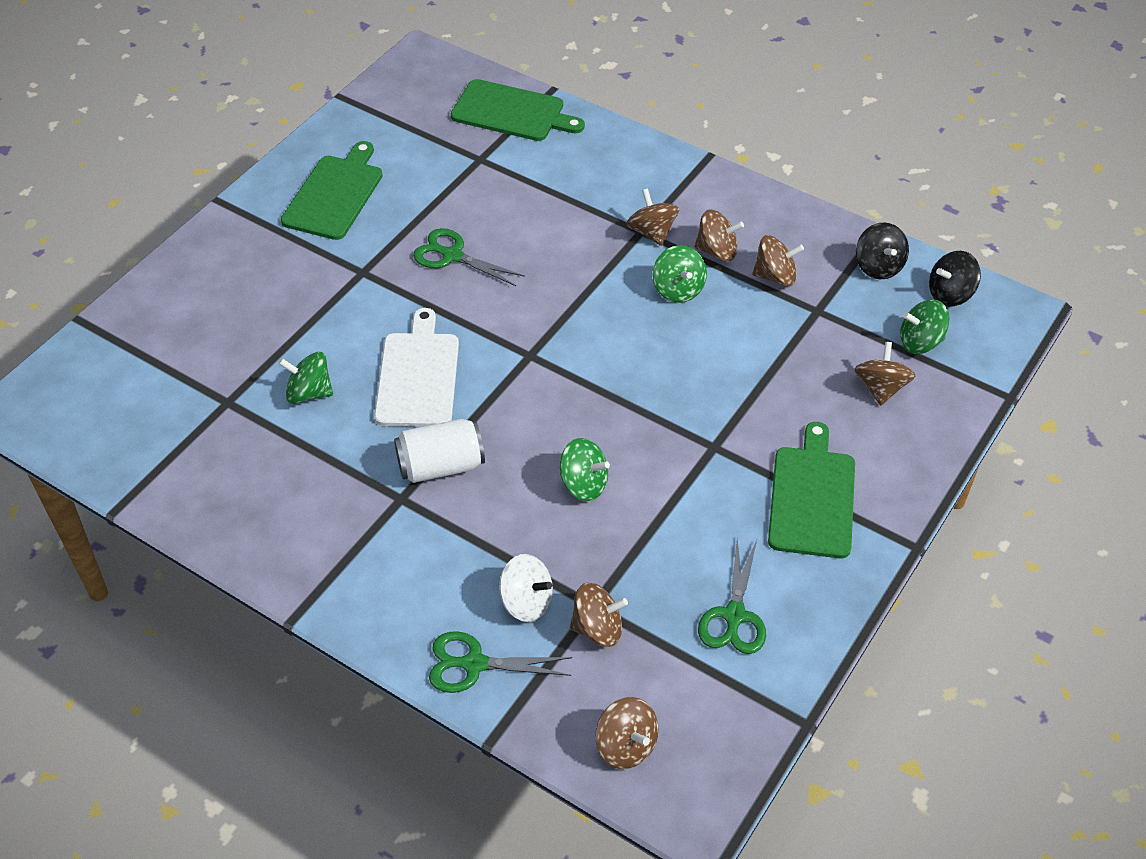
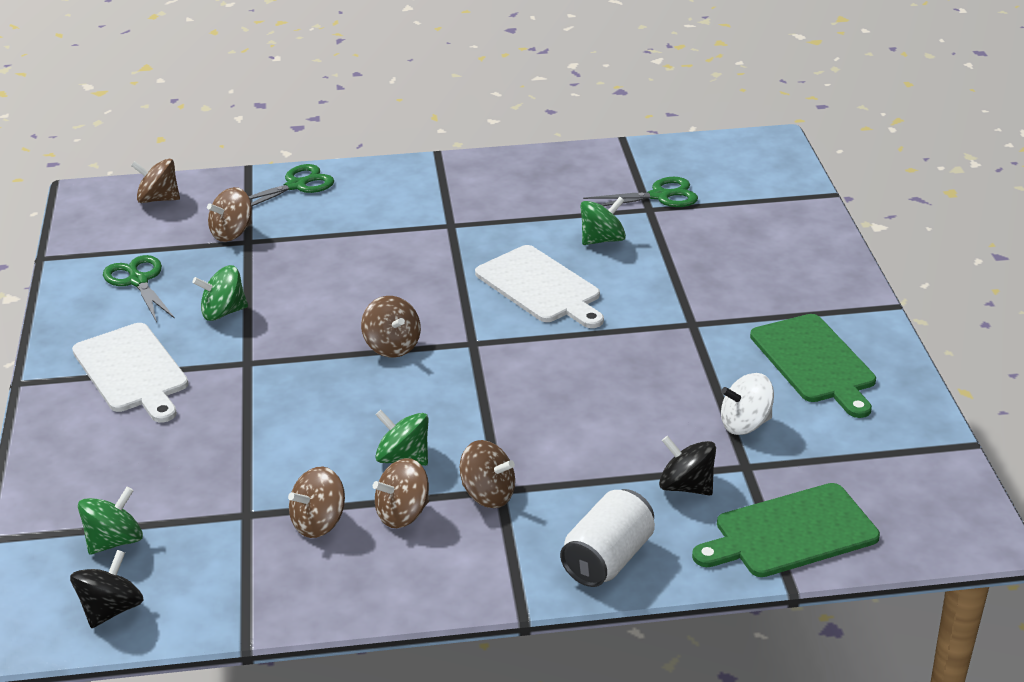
camera: 140 degrees right, 15 degrees down
white can [394,419,485,483] -> white can moved to [560,489,655,587]
green scissors [413,228,525,286] -> green scissors moved to [583,177,698,207]
white spinning top [499,554,553,622] -> white spinning top moved to [721,373,774,435]
green spinning top [560,438,610,501] -> green spinning top moved to [192,265,248,321]
green cutting board [768,422,855,558] -> white cutting board [72,323,188,423]
brown spinning top [854,342,916,406] -> brown spinning top moved to [361,296,421,357]
black spinning top [856,222,909,279] -> black spinning top moved to [659,436,716,496]

